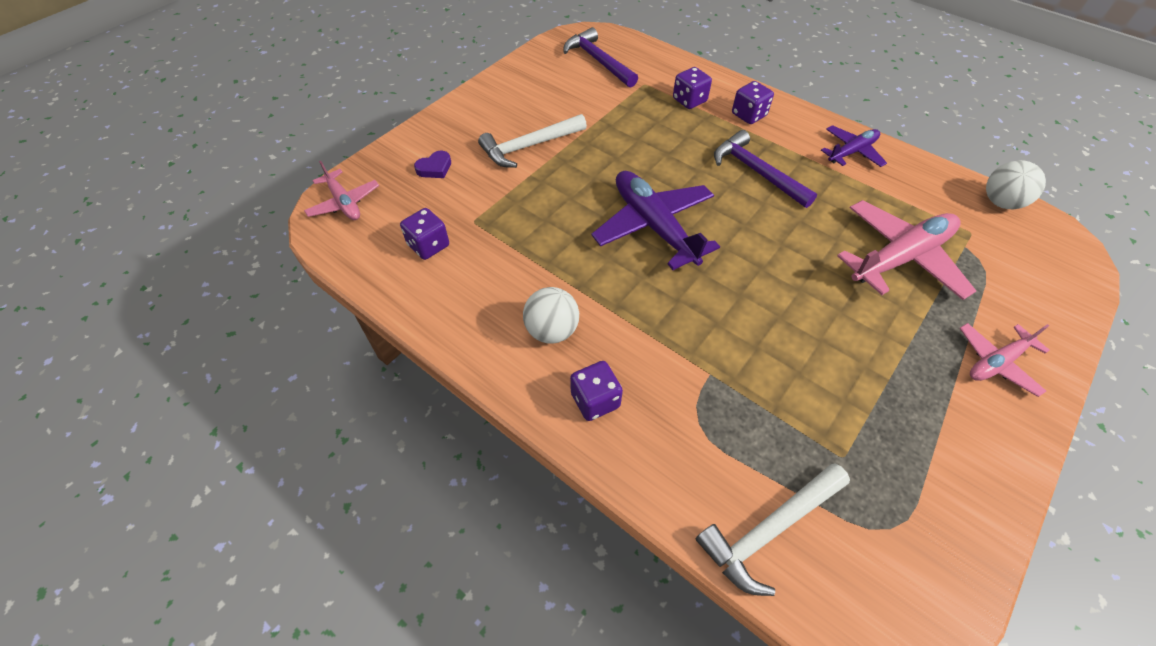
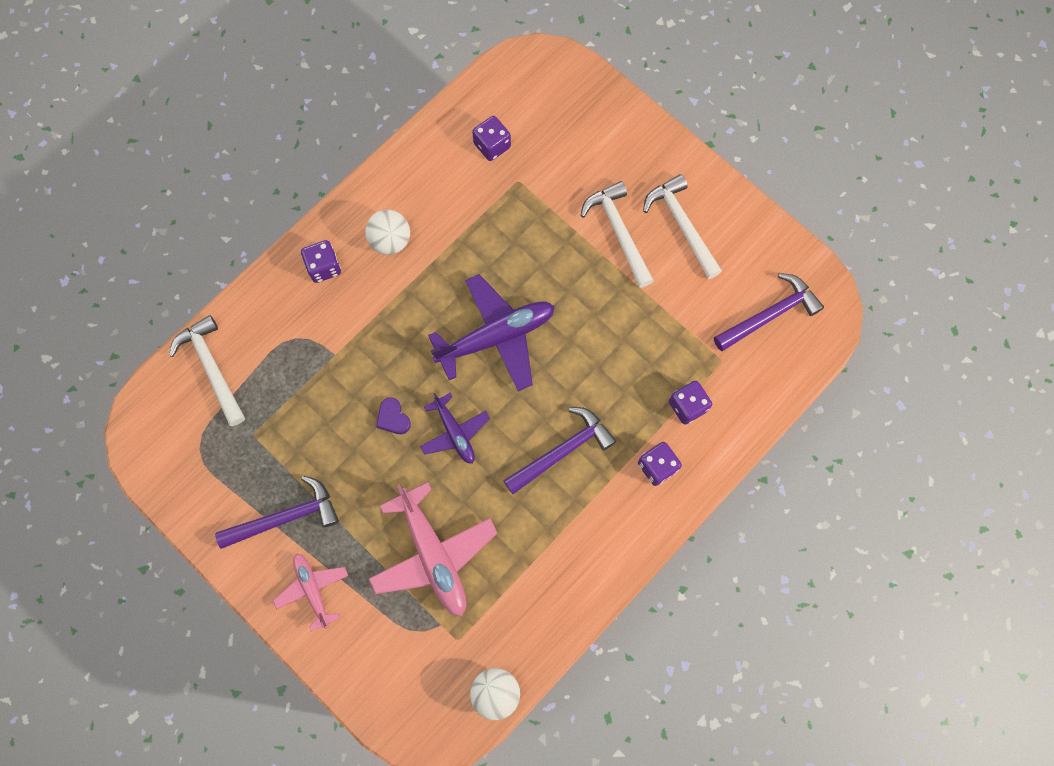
camera: 95 degrees right, 20 degrees up
pink plane [304,161,379,220] -> none
purple heart [414,151,451,178] -> purple heart moved to [376,397,411,434]
purple plane [821,125,887,167] -> purple plane moved to [420,393,490,464]
none -> purple hammer [215,476,339,549]
none -> white hammer [643,174,722,279]

